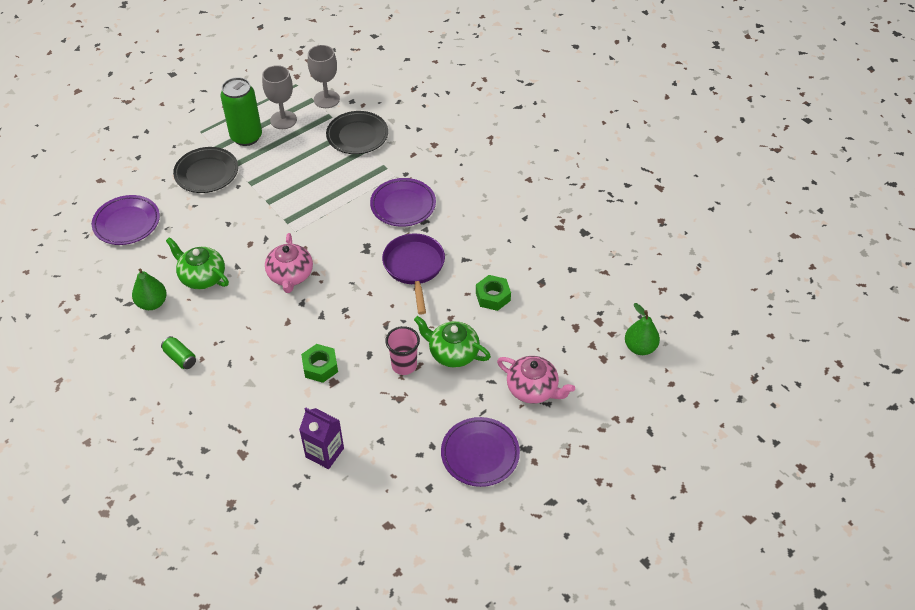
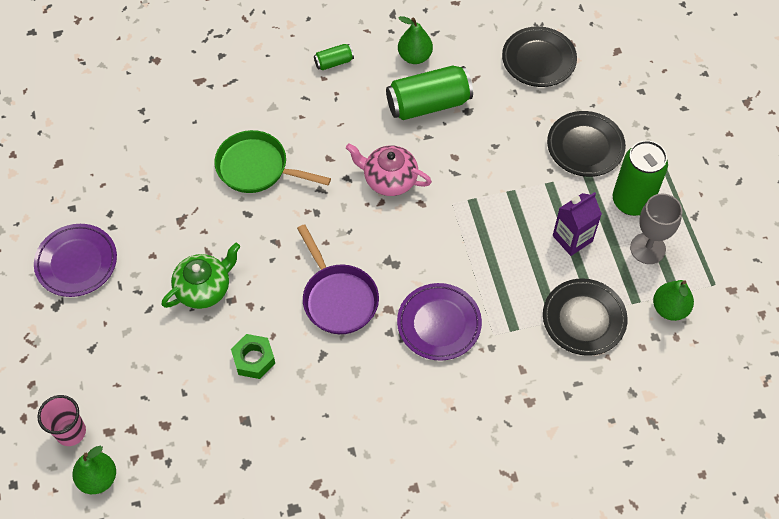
camera: 115 degrees right, 10 degrees up
purple plate [92,195,160,245] -> black plate [502,26,577,87]
green teapot [166,237,229,289] -> green can [386,66,473,120]
purple carton [299,408,344,469] -> purple carton moved to [553,192,602,256]
green nut [301,344,338,383] -> green pan [214,130,331,193]
grey goblet [308,45,340,108] -> green pear [653,280,694,321]
purple pan [382,233,445,315] -> purple pan turned 45 degrees clockwise [297,224,379,334]
pink cup [385,326,420,375] -> pink cup moved to [37,395,86,446]
pink teapot [497,356,575,404] -> none

